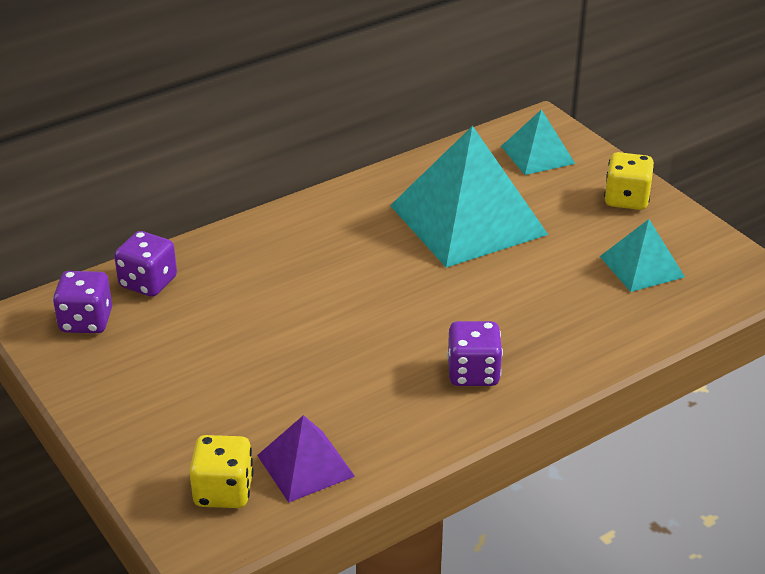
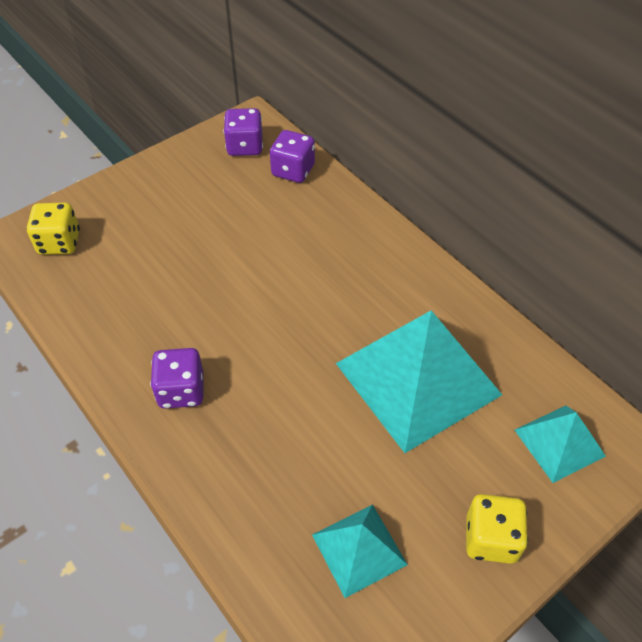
camera: 85 degrees right, 15 degrees up
purple pyramid [257,415,355,503] -> none

